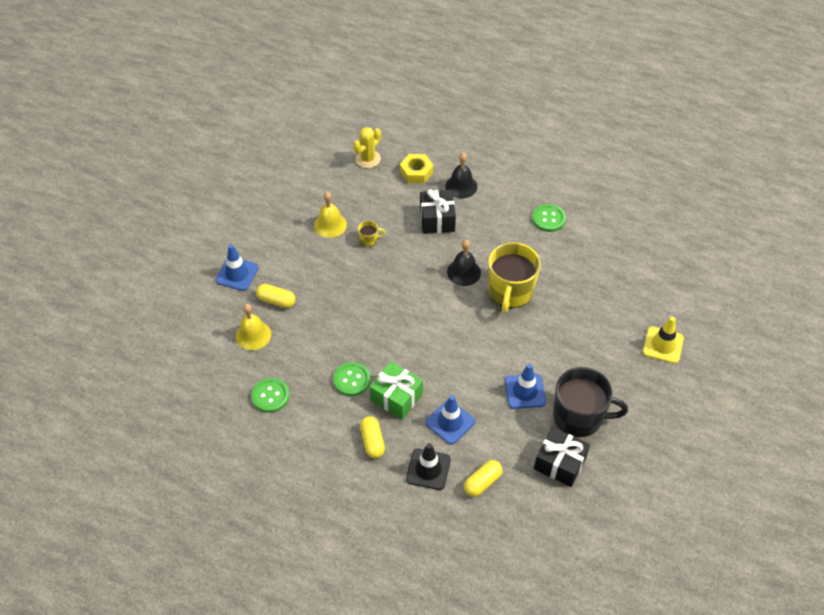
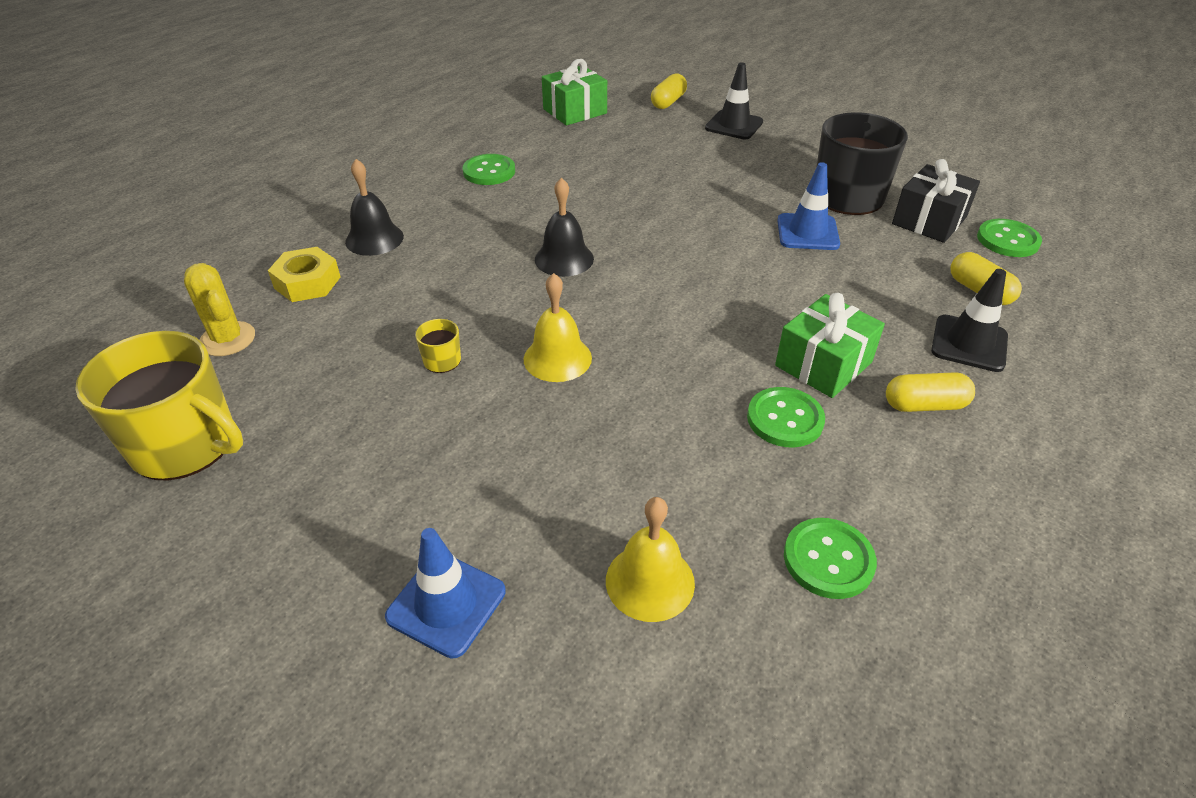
camera: 80 degrees left, 10 degrees down
yellow capsule [256,284,296,308] -> yellow capsule moved to [651,73,687,109]
yellow bell [314,192,347,238] -> yellow bell moved to [524,273,592,382]
black gift [420,189,456,234] -> none
blue traffic cone [426,395,475,445] -> none
yellow mug [488,242,541,313] -> yellow mug moved to [75,331,243,480]
yellow traffic cone [643,317,684,364] -> black traffic cone [705,62,763,139]
none -> green gift [542,59,607,125]
none -> green button [977,219,1042,257]

